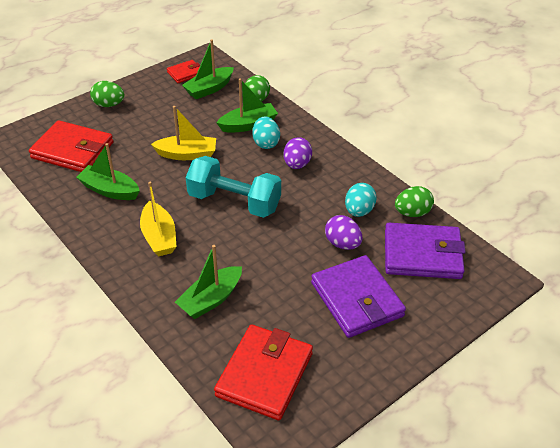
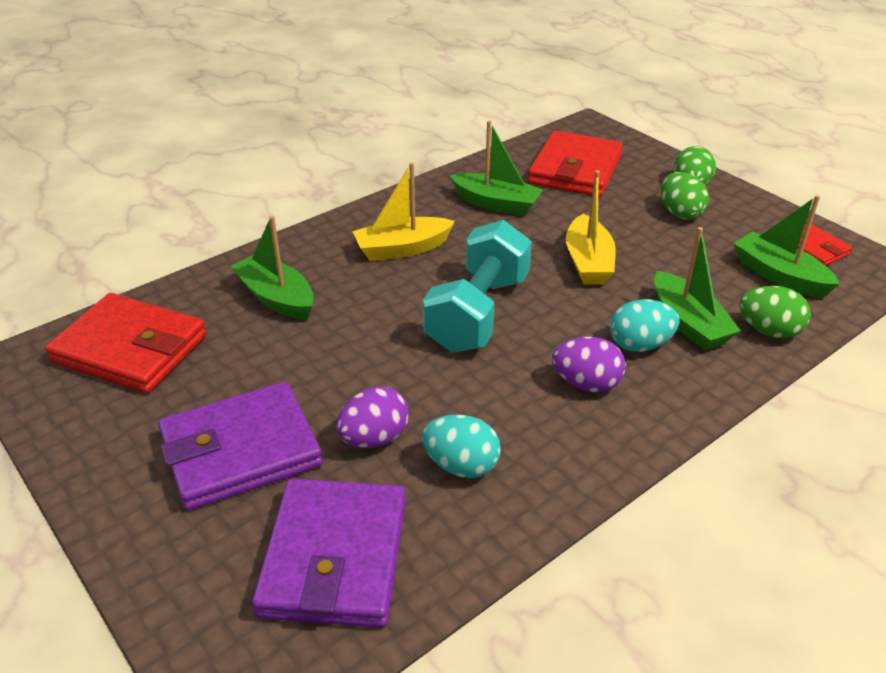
camera: 90 degrees right, 5 degrees down
green boat [76,143,140,200] -> green boat turned 90 degrees clockwise [450,121,544,216]
green egg [395,186,434,217] -> green egg moved to [661,172,709,220]

